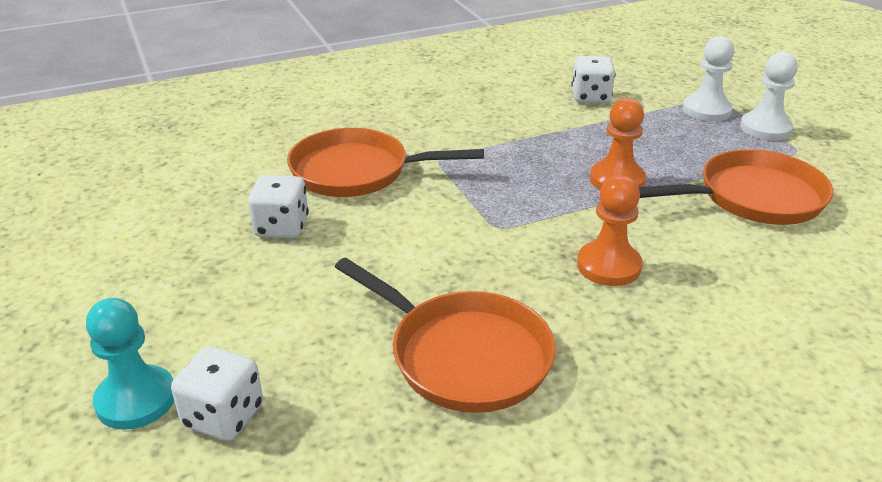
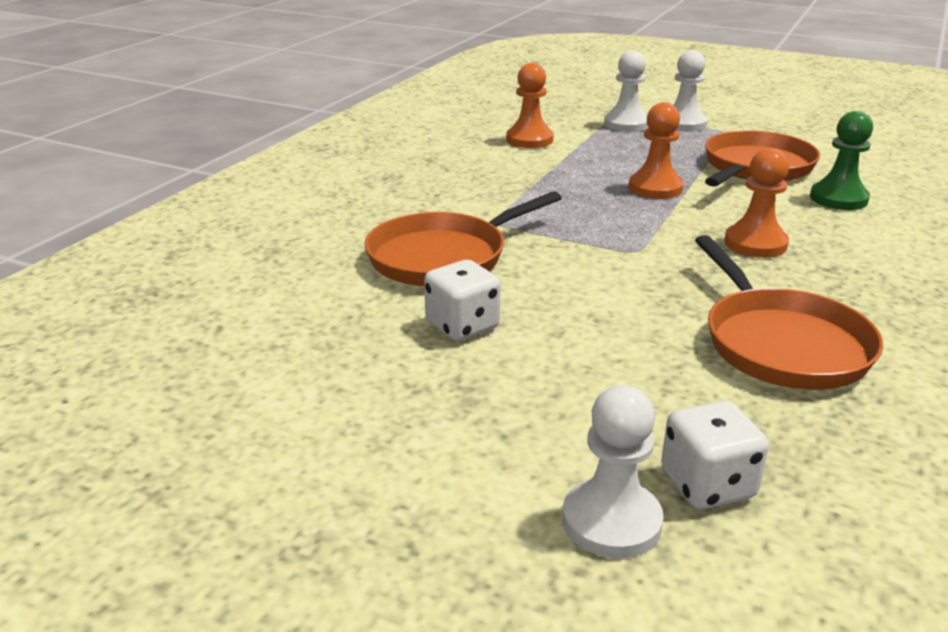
camera: 40 degrees left, 5 degrees down
turquoise pawn [86,298,174,430] -> white pawn [563,385,664,558]
orange pan [335,258,556,413] -> orange pan turned 75 degrees clockwise [695,235,883,390]
white dice [571,56,616,103] -> orange pawn [506,63,554,148]
none -> green pawn [810,111,873,210]

